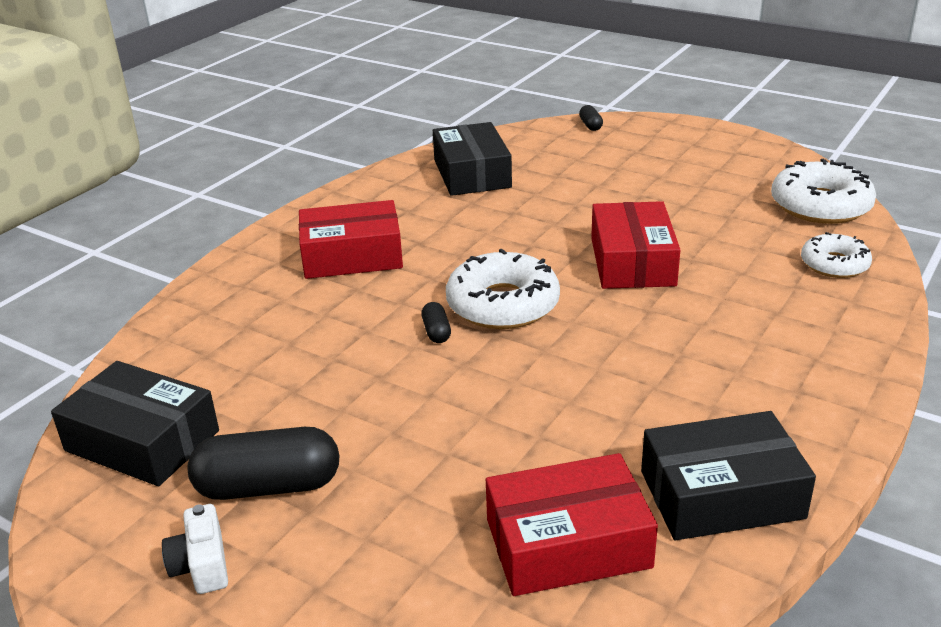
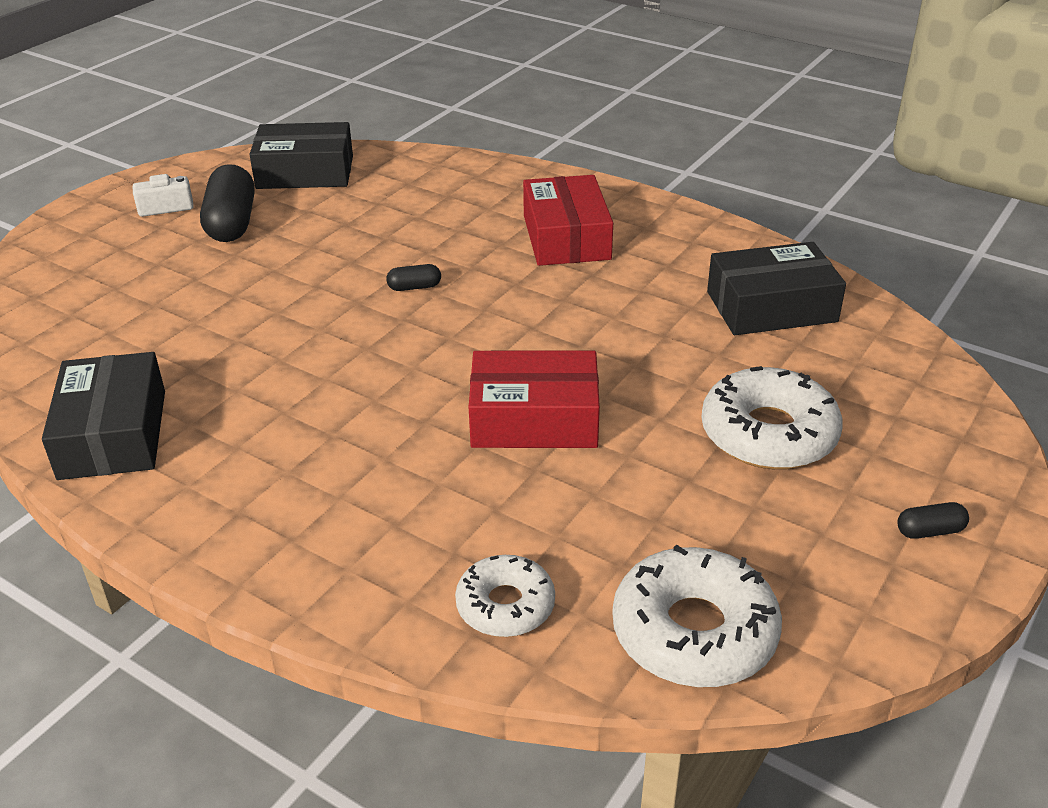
camera: 90 degrees right, 5 degrees up
black box [51,361,219,486] -> black box turned 60 degrees clockwise [249,122,353,189]
white donut [446,249,560,329] -> white donut moved to [701,366,843,469]
red box [486,453,658,596] -> none
black capsule [579,105,603,131] -> black capsule moved to [898,502,969,539]

